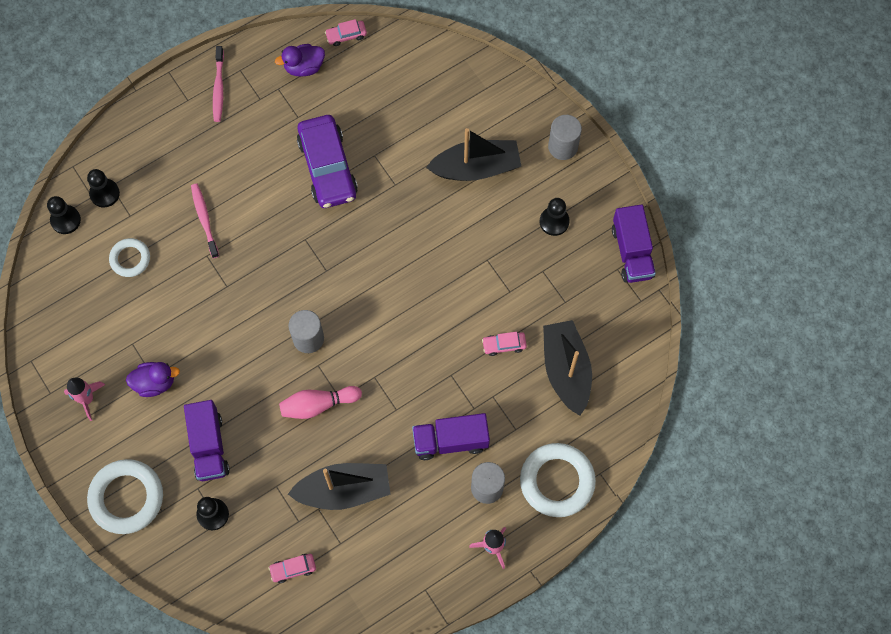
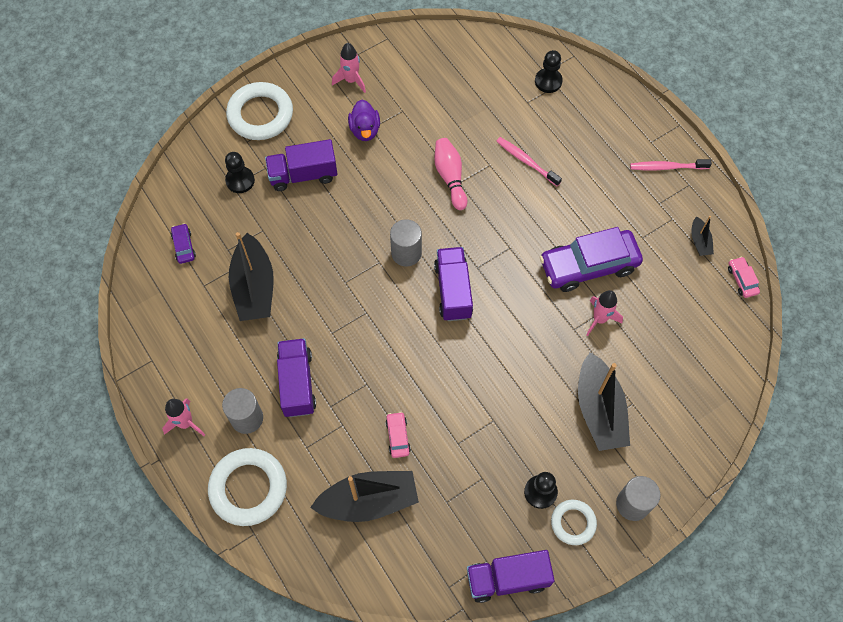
camera: 90 degrees right, 5 degrees down
black pawn [47,196,81,234] -> none
white ring [109,238,150,277] -> white ring moved to [551,500,597,545]
pink toothbrush [191,184,219,258] -> pink toothbrush turned 120 degrees counterclockwise [496,137,562,186]
pink car [268,554,316,583] -> purple car [171,223,196,264]
purple duck [275,44,325,76] -> black boat [691,216,714,256]
pink bowling pin [279,386,362,419] -> pink bowling pin moved to [434,138,467,210]
none -> purple truck [434,247,473,321]
none -> pink rocket [586,290,623,336]

